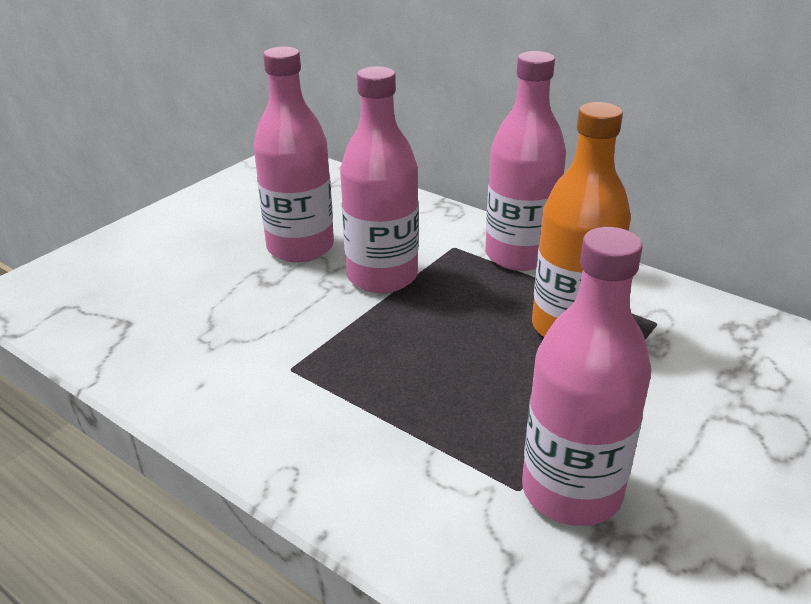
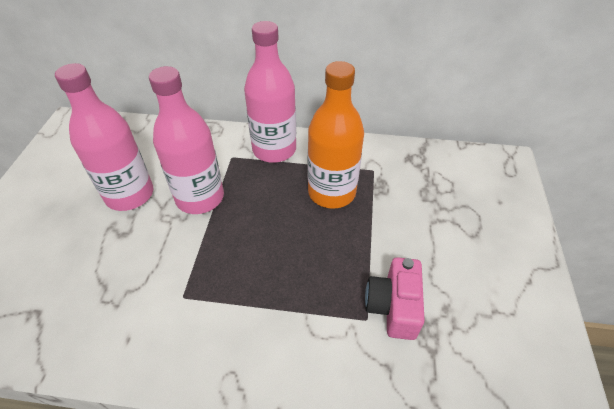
camera: 30 degrees left, 15 degrees up
pink bottle [522,227,651,526] -> pink camera [365,257,425,340]

